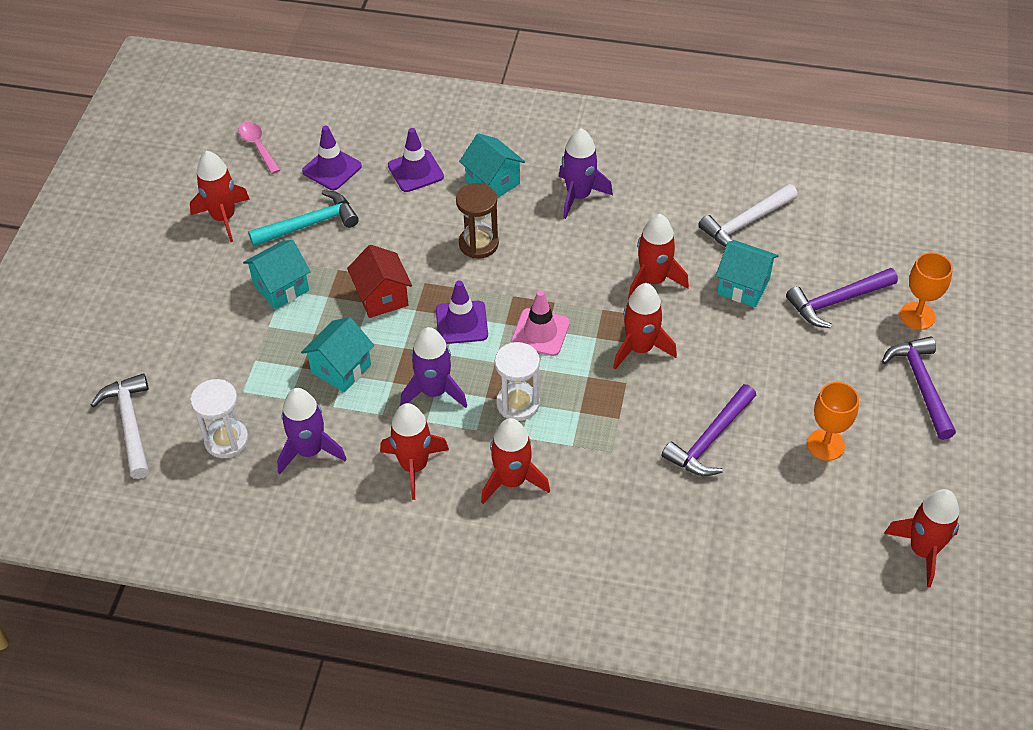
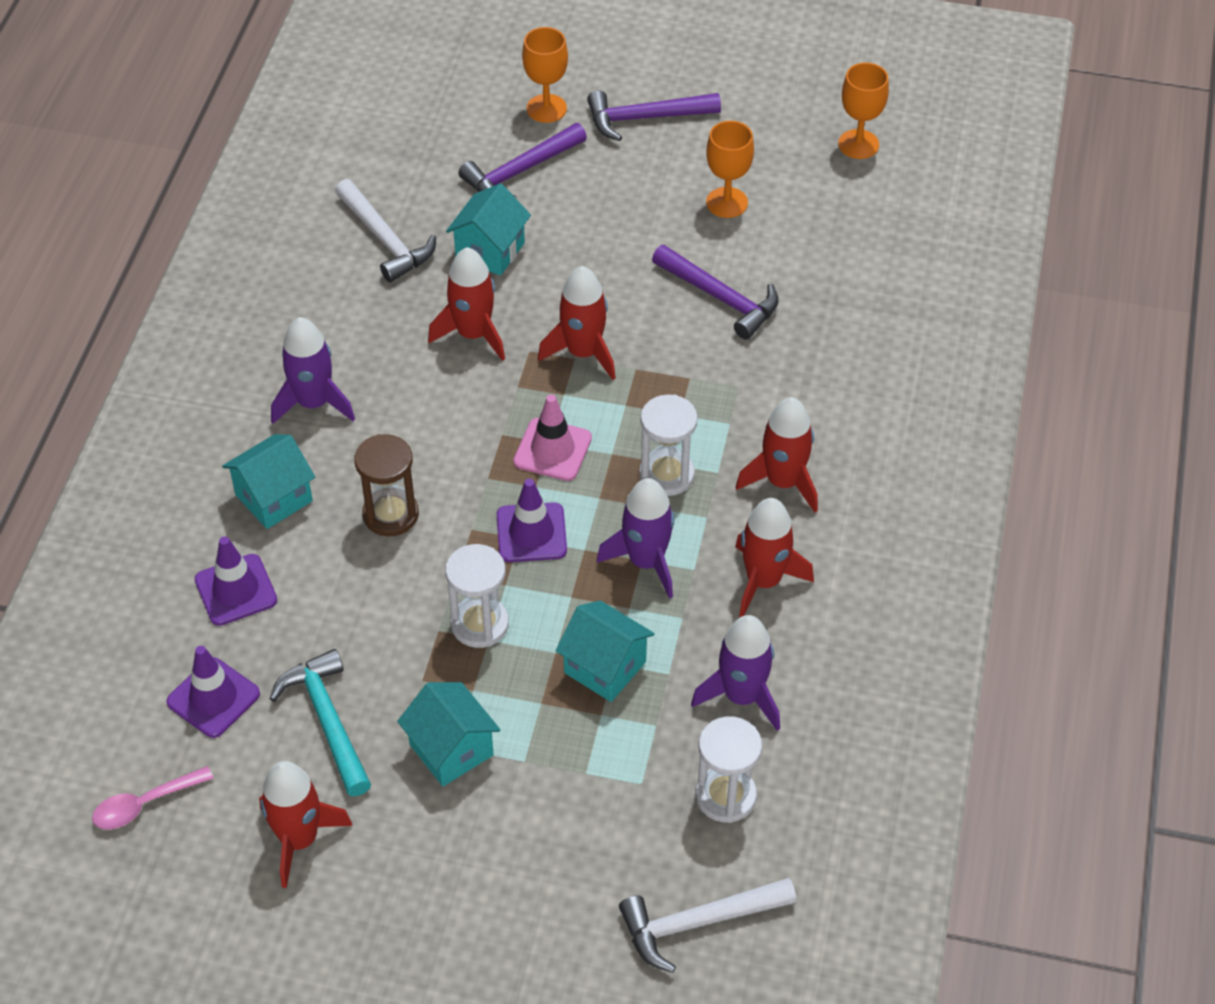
camera: 90 degrees left, 0 degrees up
red house [347,245,412,318] -> white hourglass [445,544,509,648]
purple hammer [786,268,898,328] -> purple hammer turned 75 degrees clockwise [459,123,587,198]
red rocket [884,489,959,587] -> orange goblet [838,63,889,159]

